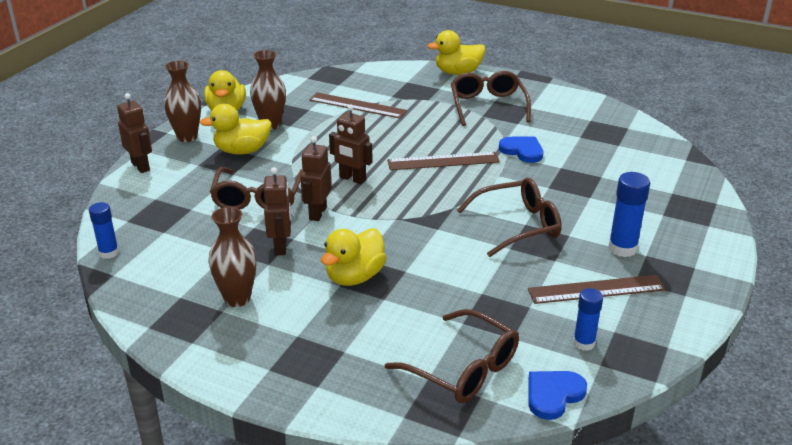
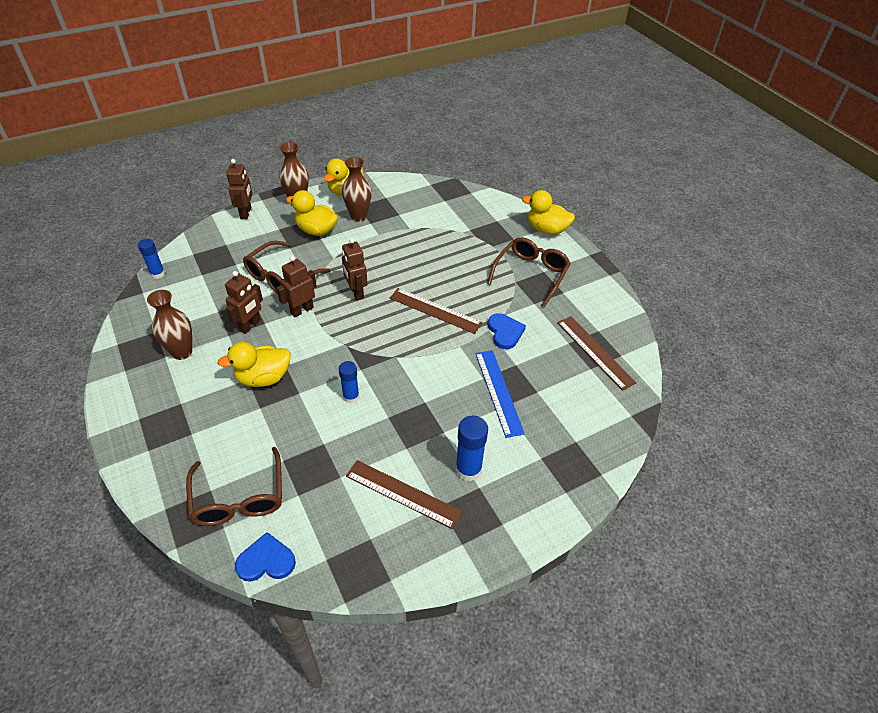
camera: 35 degrees right, 15 degrees up
brown ruler [309,92,407,119] -> brown ruler moved to [557,316,637,391]
brown glasses [457,178,562,257] -> none
blue glue stick [573,288,603,351] -> blue glue stick moved to [339,361,359,404]
none -> blue ruler [475,350,525,438]

